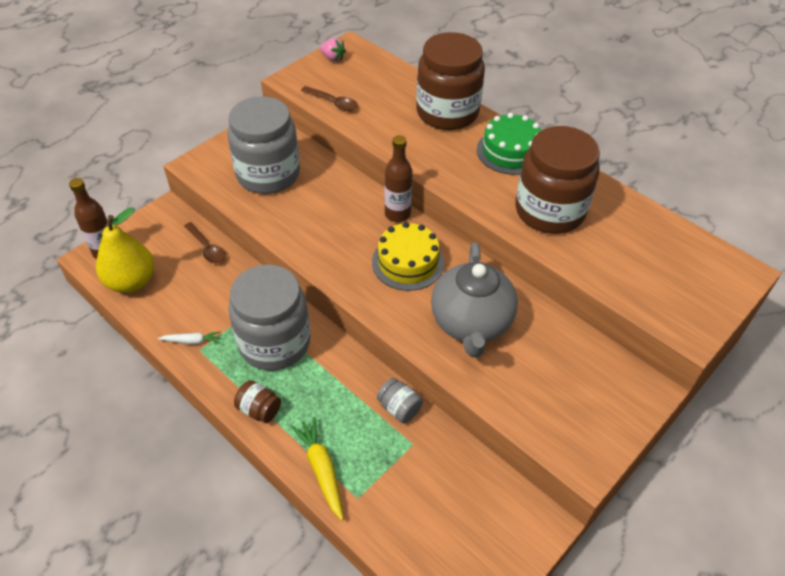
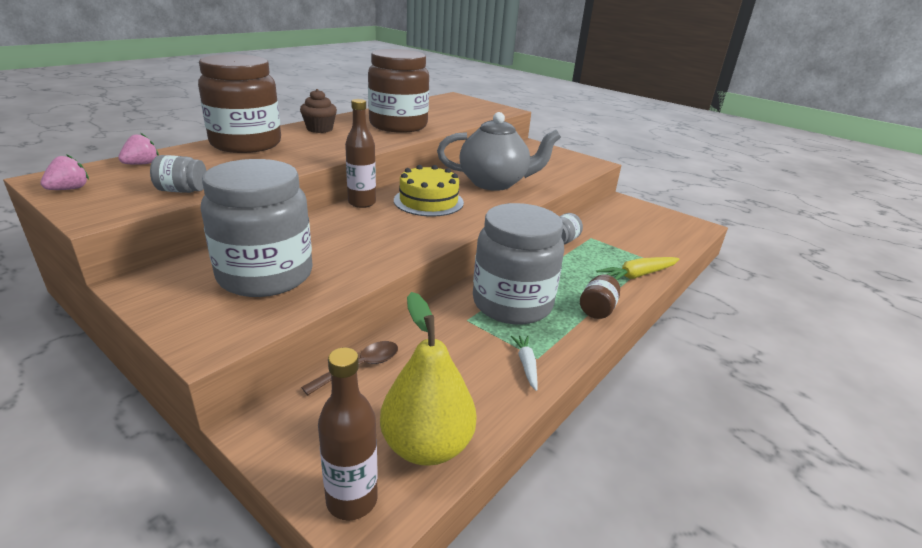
camera: 95 degrees left, 20 degrees down
brown spoon [301,86,358,111] -> grey jar [150,155,206,193]
green cake [477,113,541,175] -> brown cupcake [300,89,337,133]
none -> pink strawberry [118,133,159,165]

